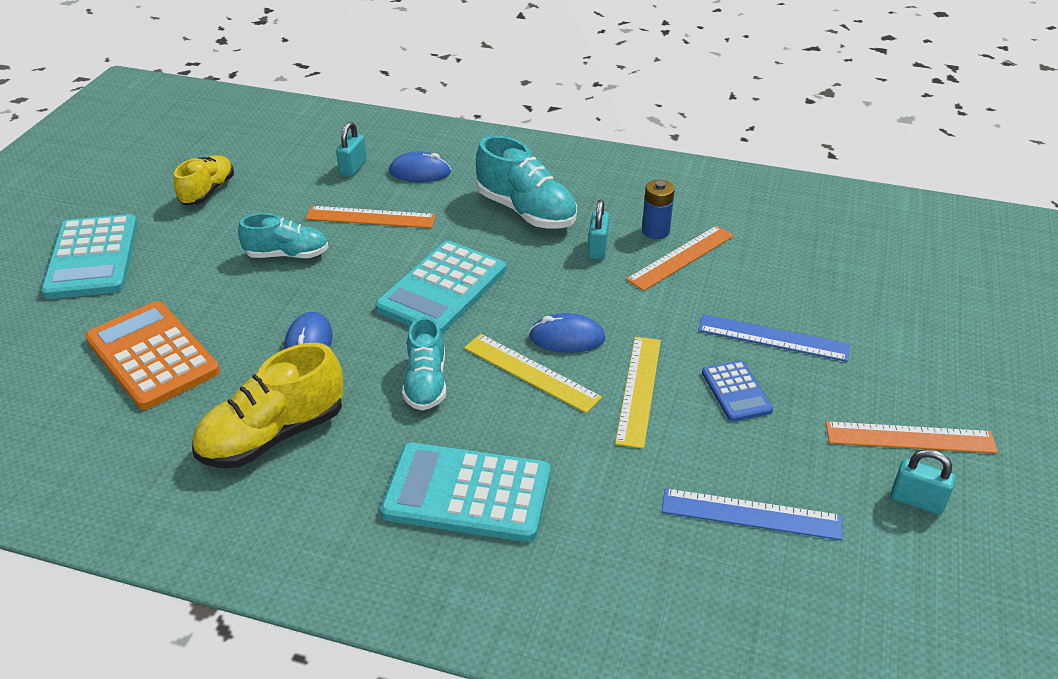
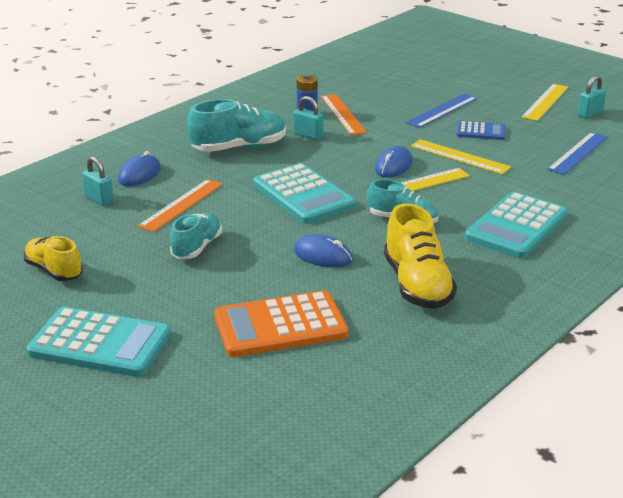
camera: 65 degrees left, 10 degrees down
orange ruler [826,421,998,453] -> yellow ruler [521,84,568,121]

